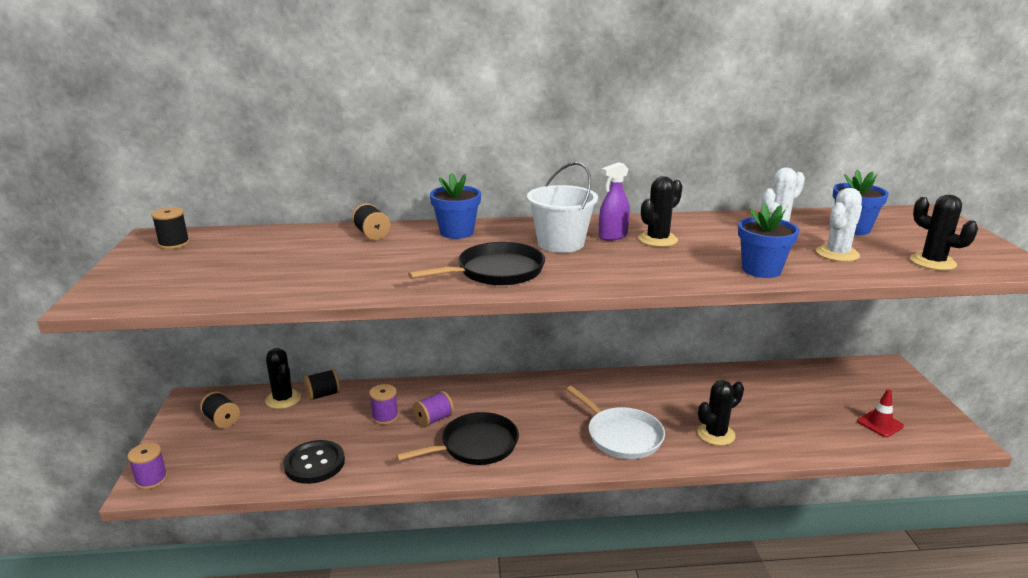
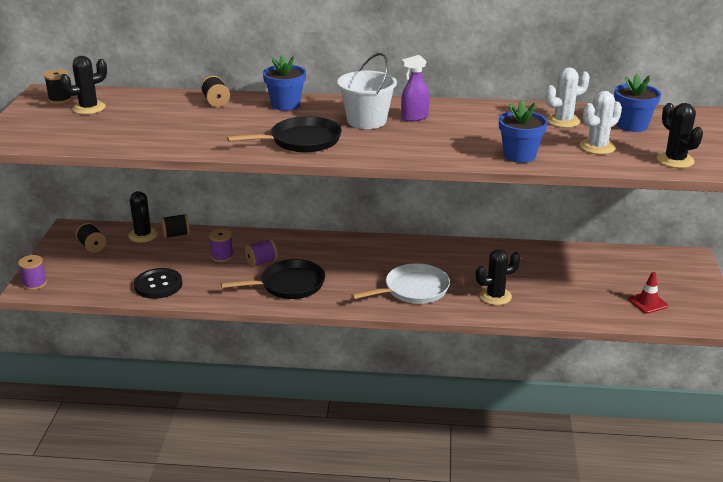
camera: 10 degrees right, 5 degrees up
white pan [566,386,665,459] -> white pan turned 90 degrees counterclockwise [351,263,450,304]
black cactus [638,176,683,247] -> black cactus moved to [60,56,107,114]

